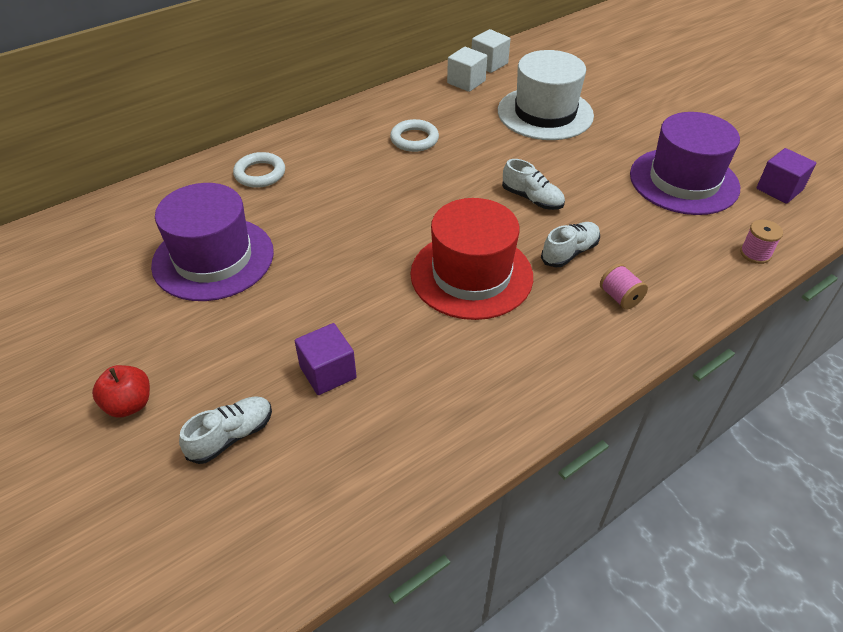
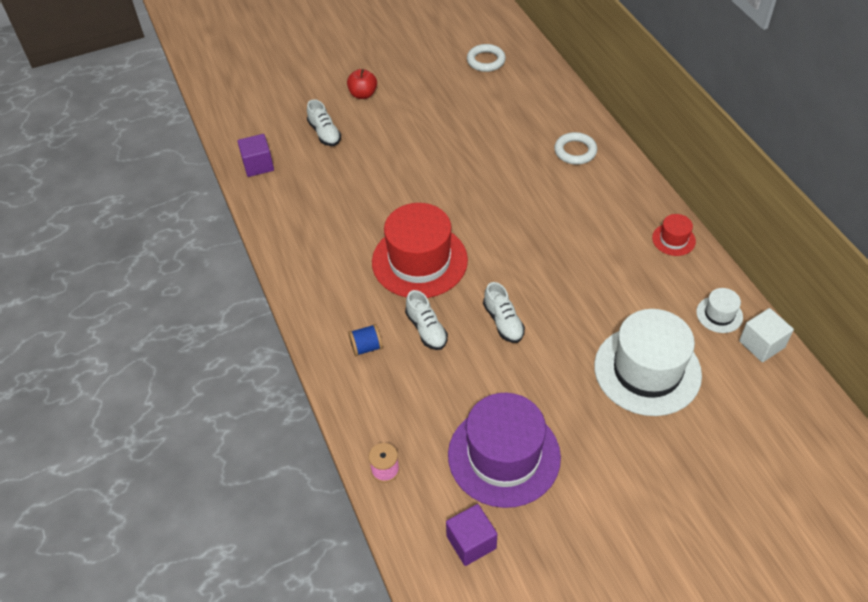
camera: 105 degrees right, 5 degrees up
purple hat [151,183,274,301] -> none
purple cube [295,323,357,395] -> purple cube moved to [237,134,274,177]
white ring [390,119,439,152] -> white ring moved to [467,44,506,72]
white cube [447,47,487,92] -> white hat [696,288,743,333]
white shoe [502,159,565,210] -> white shoe turned 75 degrees counterclockwise [483,282,525,343]
pink spool [600,264,648,310] -> blue spool [348,324,383,356]
none -> red hat [652,214,696,256]

